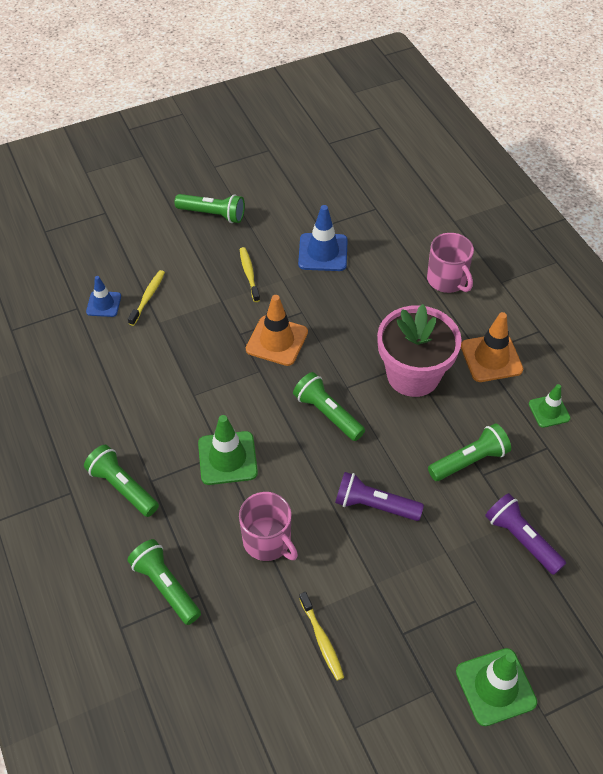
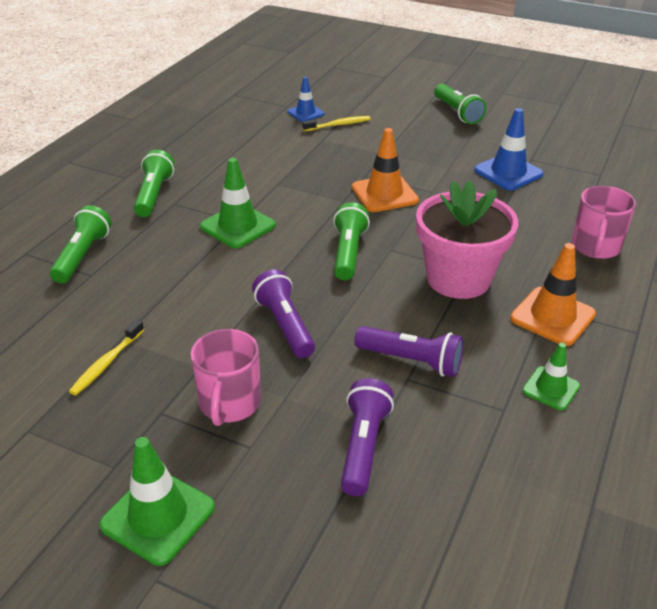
camera: 50 degrees right, 15 degrees down
pink mug [239,492,298,561] -> pink mug moved to [191,329,261,426]
yellow toothbrush [240,247,260,302] -> none
green flashlight [428,424,511,481] -> purple flashlight [355,326,464,377]

